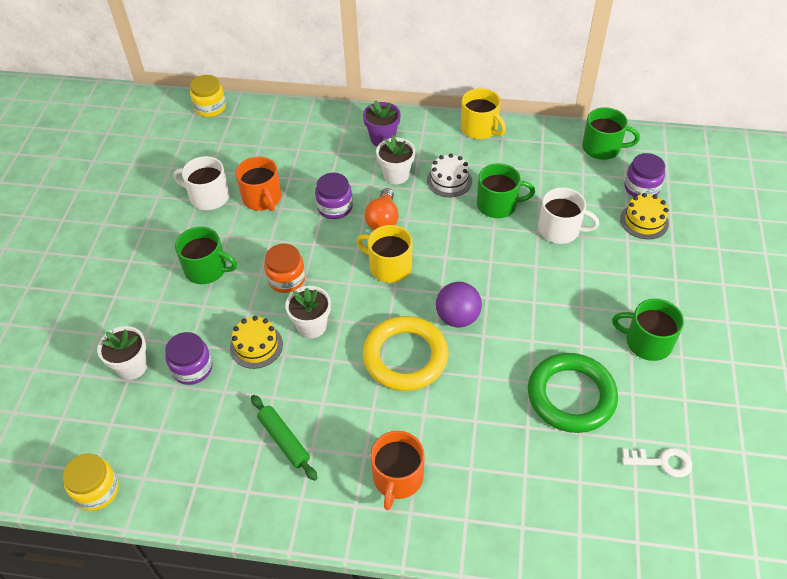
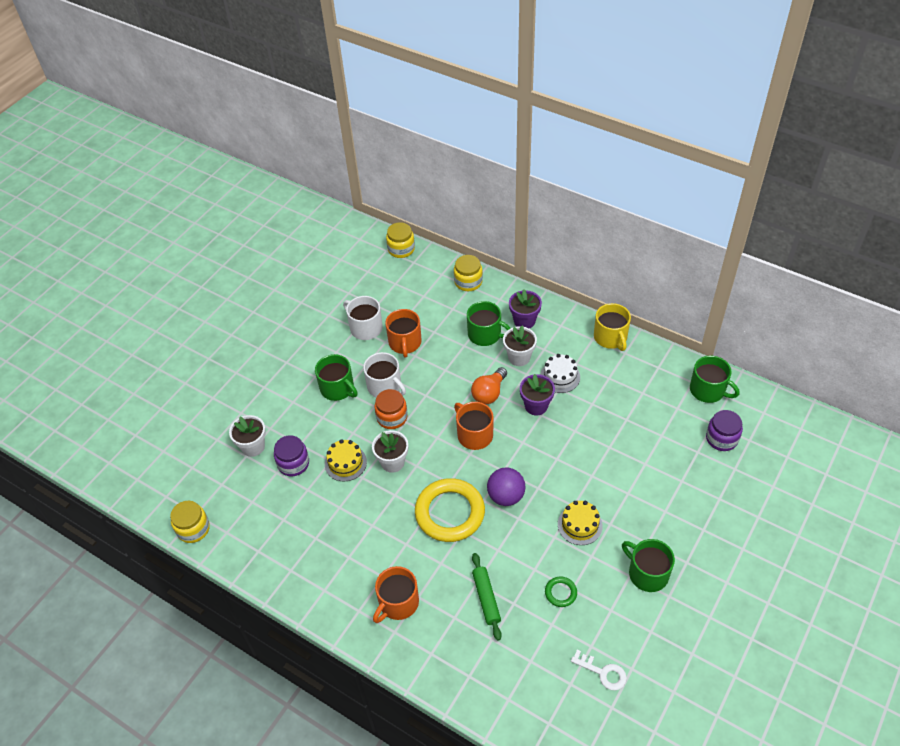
camera: 25 degrees right, 0 degrees up
green rolling pin [251,395,318,481] -> green rolling pin moved to [472,553,502,641]
purple jar [315,173,353,219] -> none
yellow mug [357,225,412,283] -> orange mug [454,402,494,450]
green mug [477,163,535,218] -> green mug moved to [467,301,510,346]
green ring [528,353,618,433] -> green ring [545,576,577,607], size x0.43
white mug [538,187,599,244] -> white mug moved to [363,352,406,398]
yellow cake [620,193,669,239] -> yellow cake moved to [558,501,603,545]
none -> yellow jar [454,255,483,291]
none -> purple flower pot [520,374,555,416]

